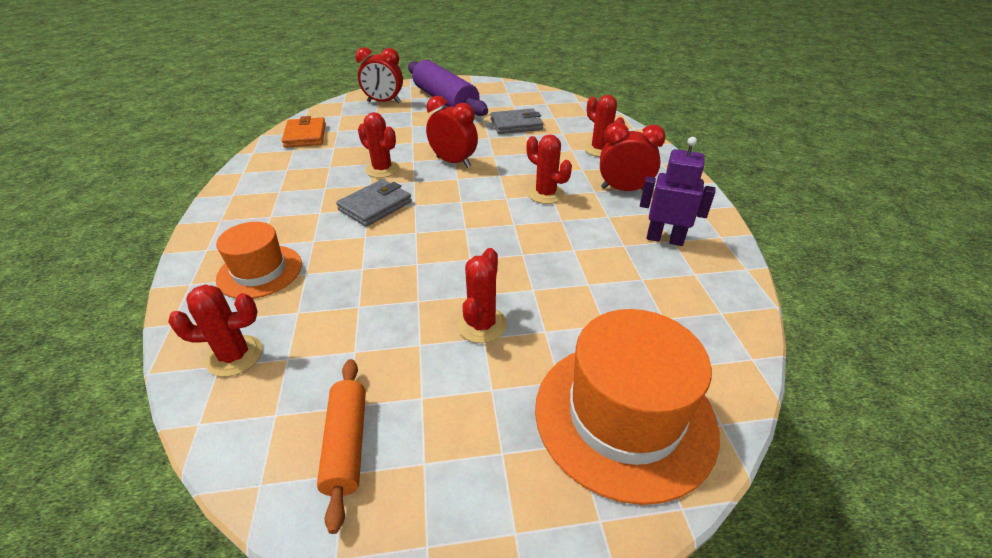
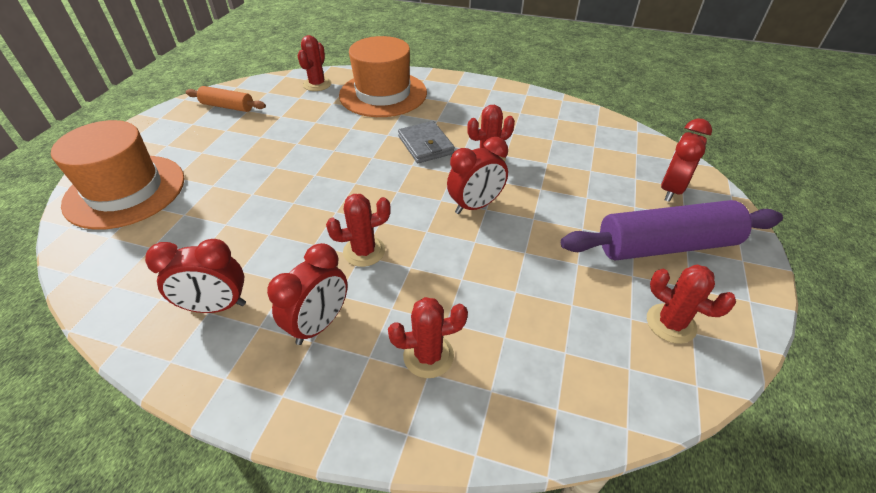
camera: 115 degrees right, 5 degrees up
orange hat [216,222,302,299] -> orange hat [339,36,427,117], size x1.66
orange wallet [282,116,326,148] -> none
red cactus [457,248,507,343] -> red cactus moved to [647,265,736,344]
grey wallet [490,108,543,134] -> none
purple robot [640,137,715,246] -> red clock [145,239,246,313]

